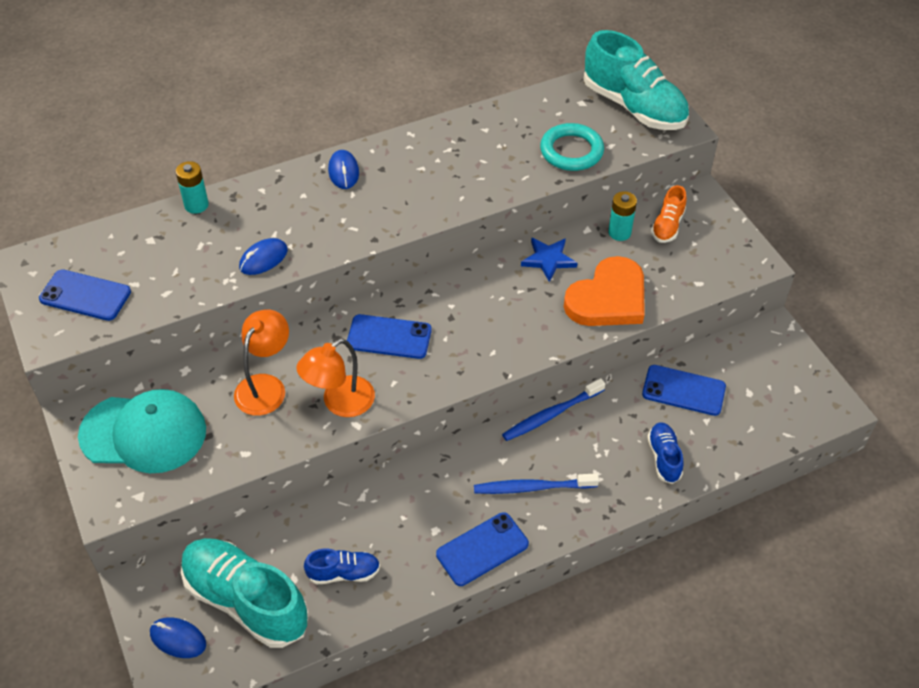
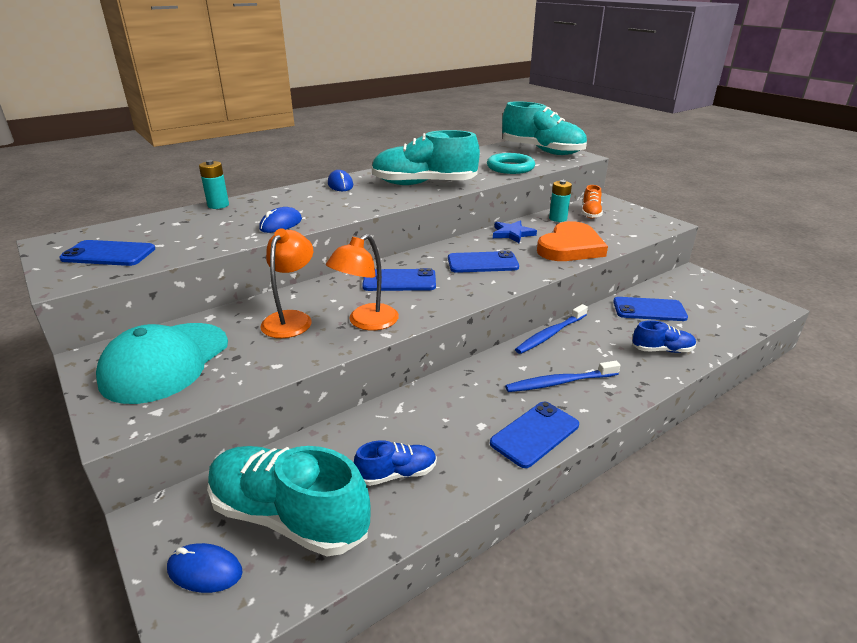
camera: 10 degrees left, 20 degrees down
turquoise cap [78,389,206,473] -> turquoise cap turned 120 degrees clockwise [96,323,228,404]
blue shoe [647,422,684,484] -> blue shoe turned 105 degrees clockwise [633,320,696,353]
none -> turquoise shoe [371,130,480,185]
none -> blue phone [448,251,519,273]

